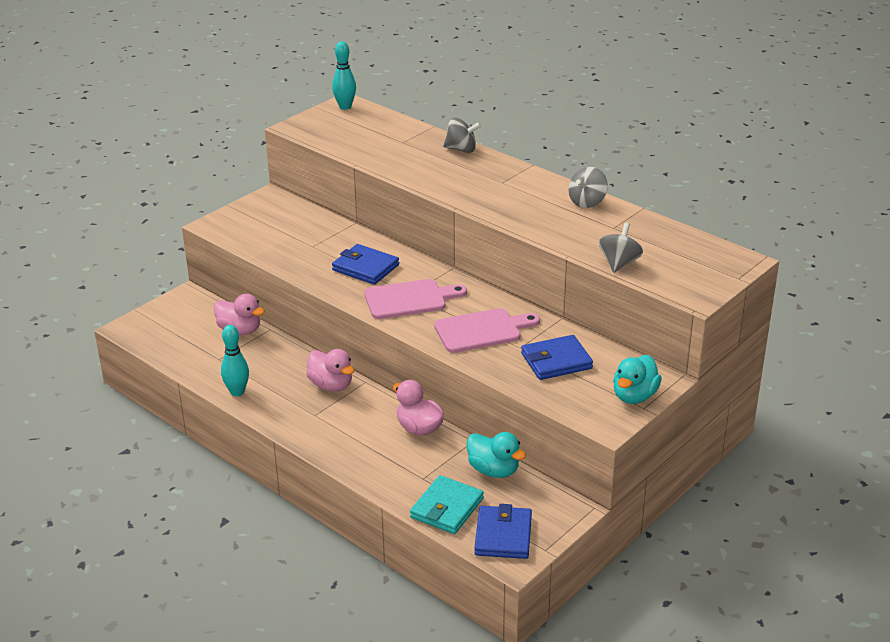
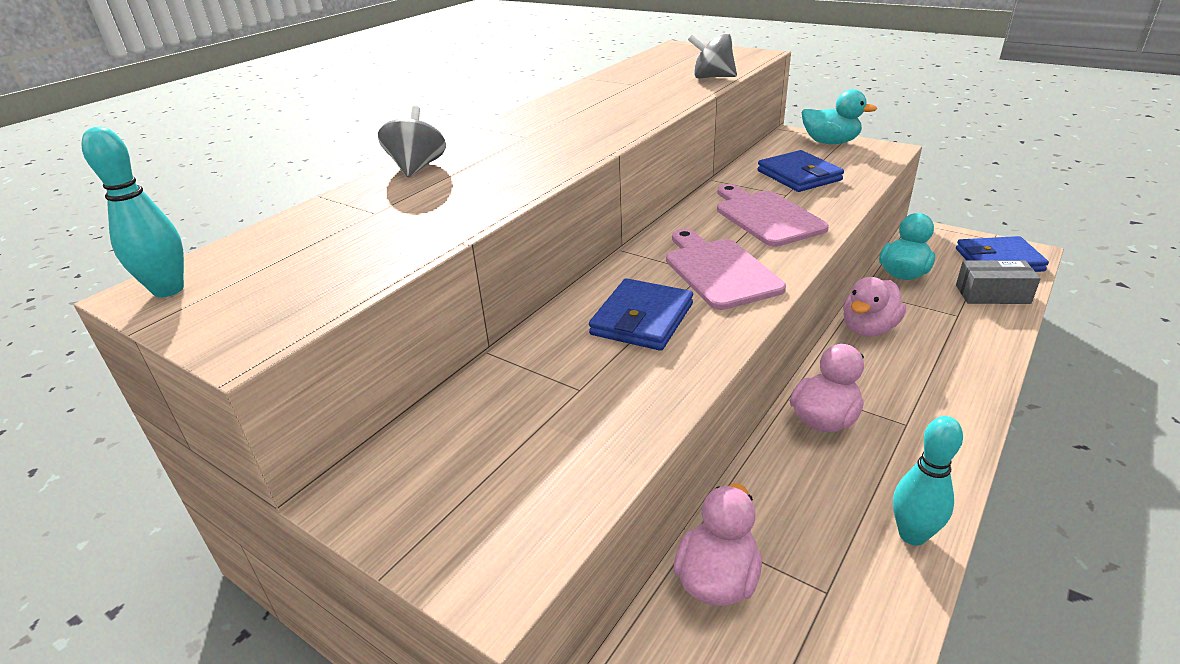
camera: 95 degrees left, 0 degrees up
turquoise wallet [410,475,484,534] -> grey box [956,260,1041,304]
grey spinning top [569,167,608,208] -> none

